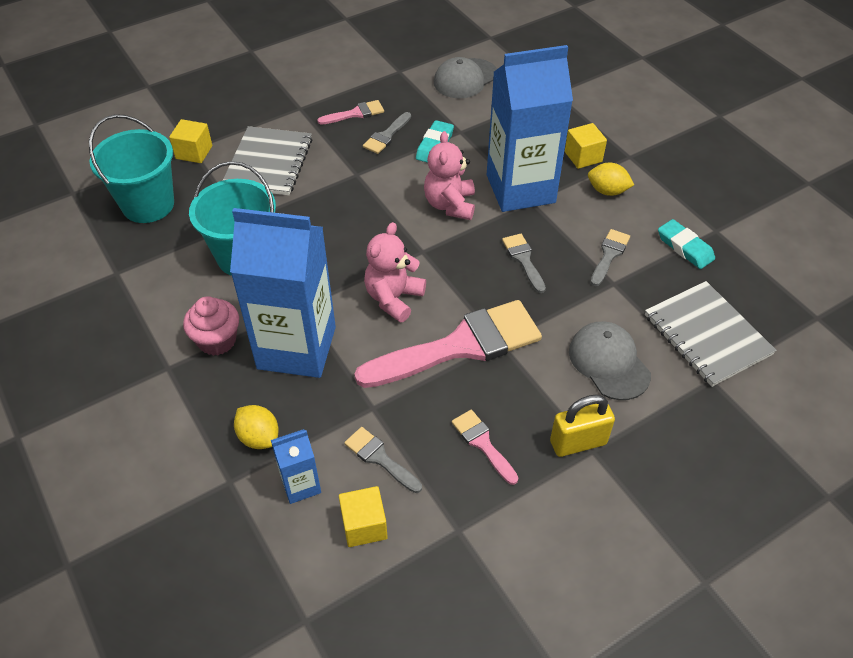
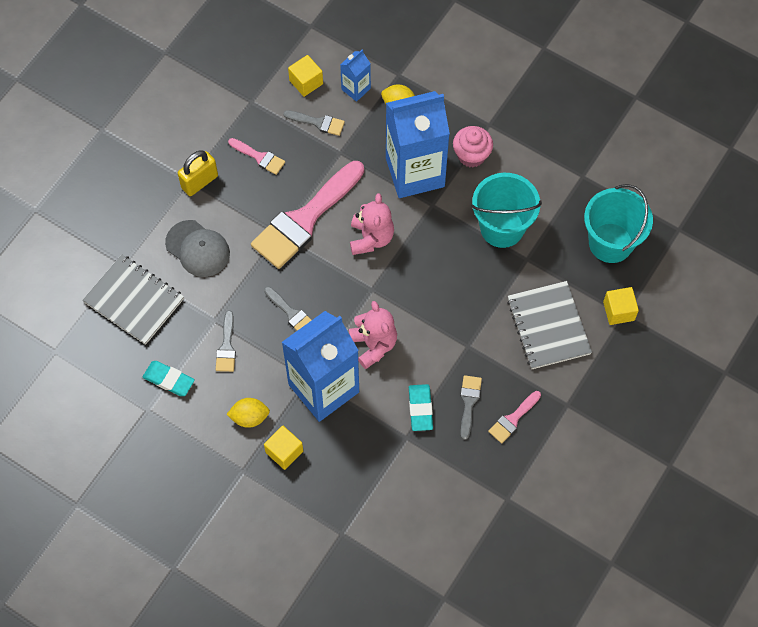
camera: 155 degrees right, 15 degrees up
grey cap [434,57,497,98] -> none

